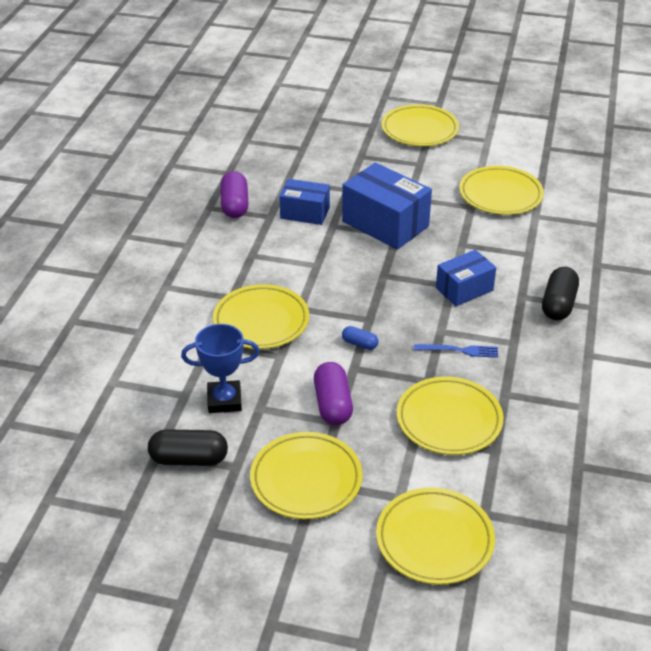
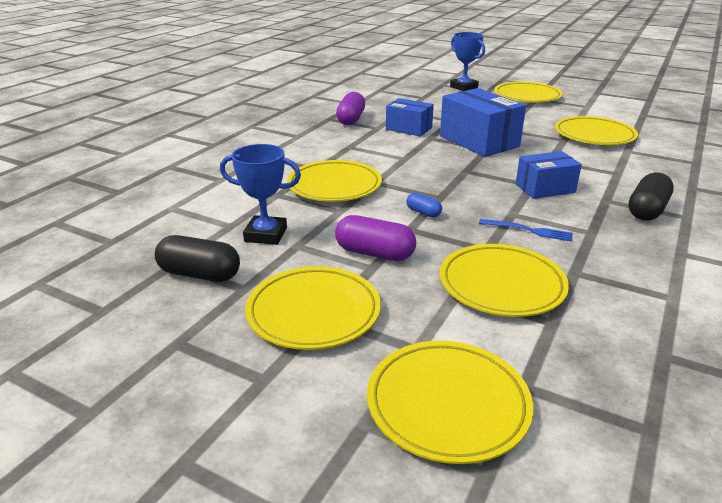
camera: 15 degrees right, 10 degrees down
purple capsule [314,362,353,425] -> purple capsule turned 75 degrees counterclockwise [335,215,416,261]
none -> blue trophy [450,32,485,91]

